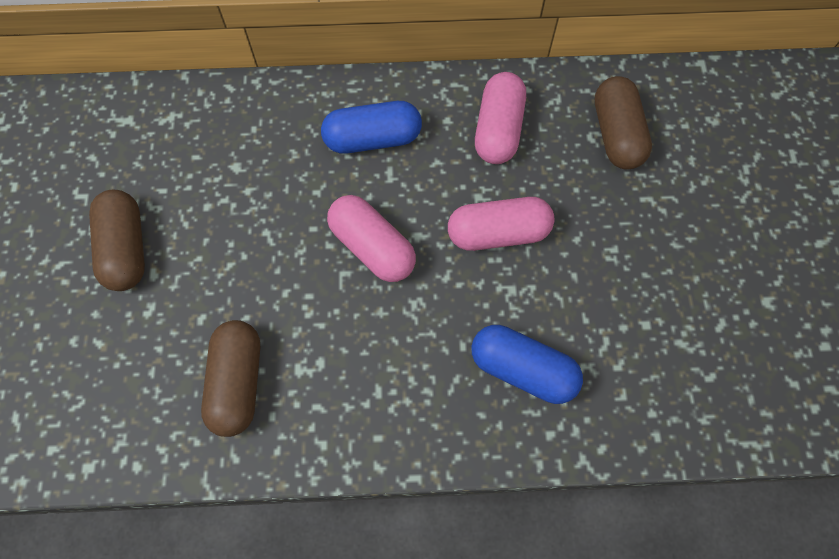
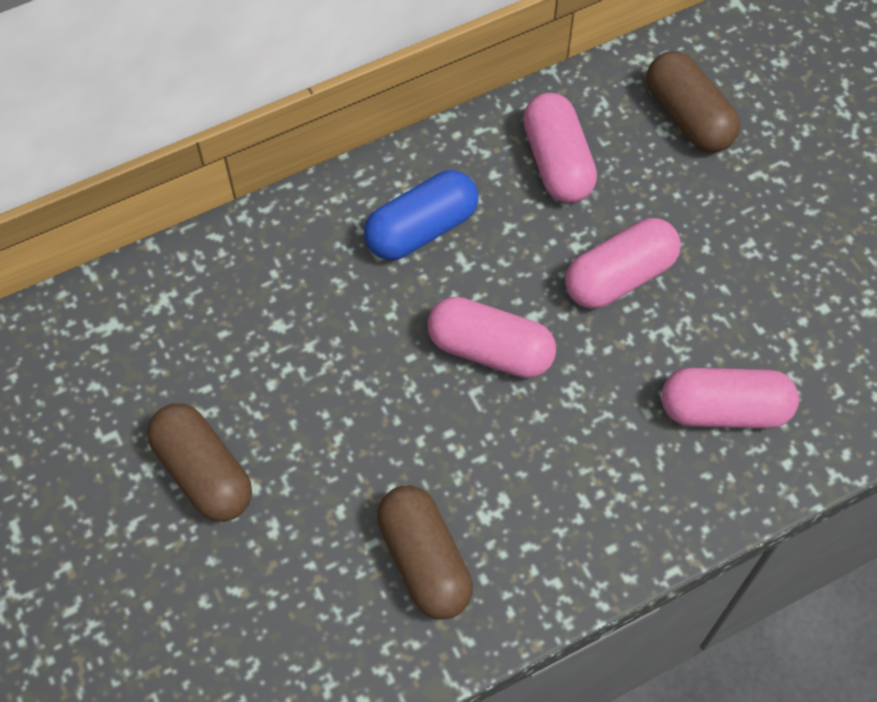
camera: 25 degrees left, 5 degrees down
blue capsule [471,325,583,404] -> pink capsule [661,368,799,429]

